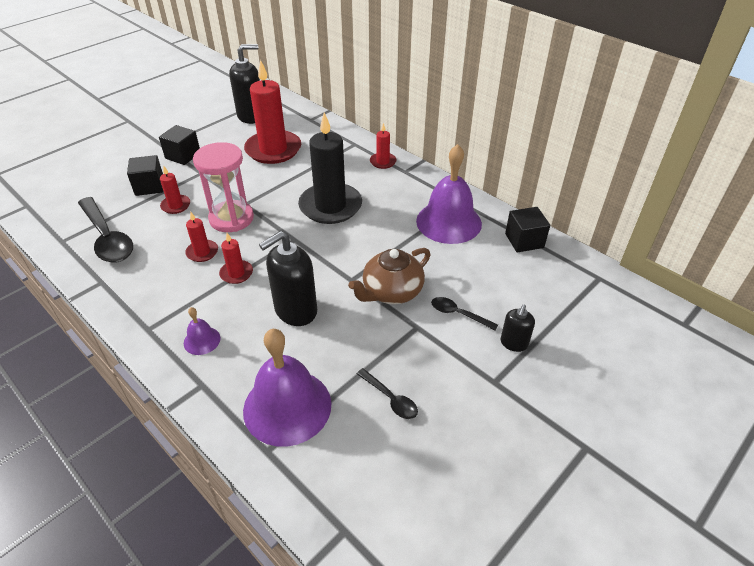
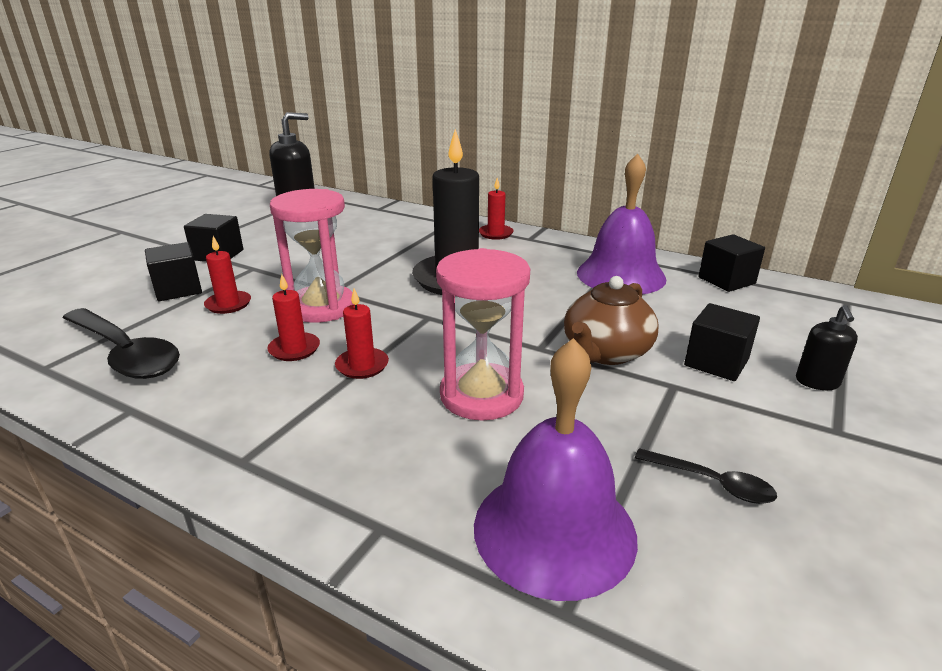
camera: 15 degrees left, 15 degrees down
purple bell [184,307,221,355] -> none
red candle [244,60,301,164] -> none
black soap dispenser [259,231,317,326] -> pink hourglass [436,248,530,421]
black spoon [431,297,498,330] -> black cube [684,303,760,381]

